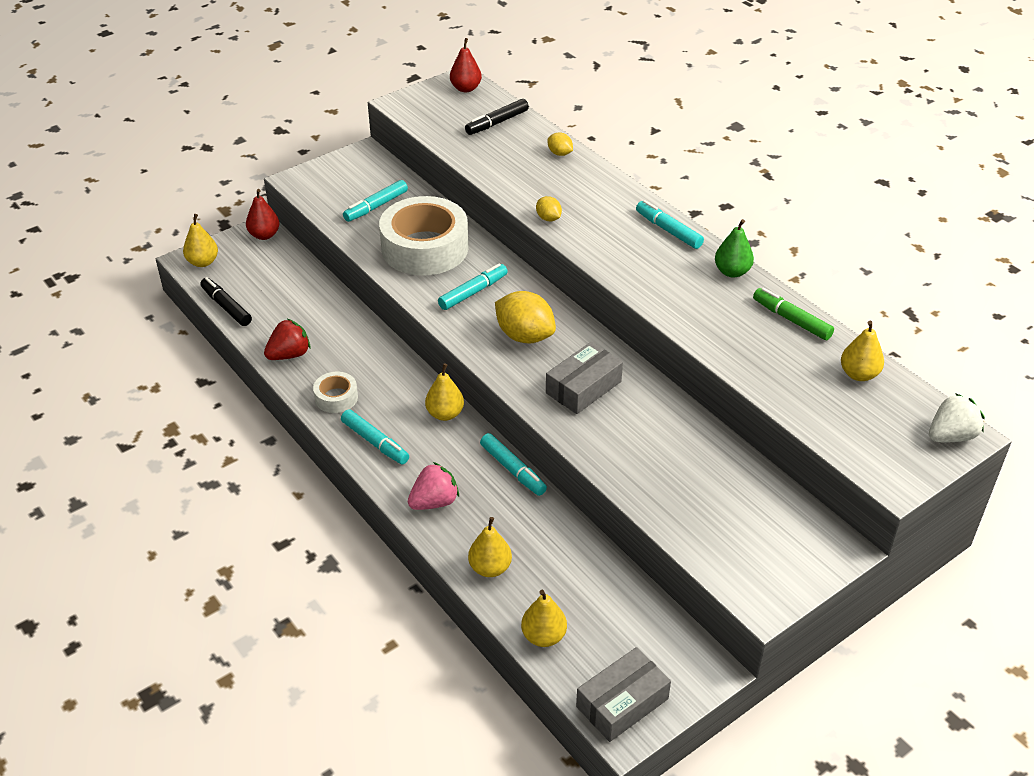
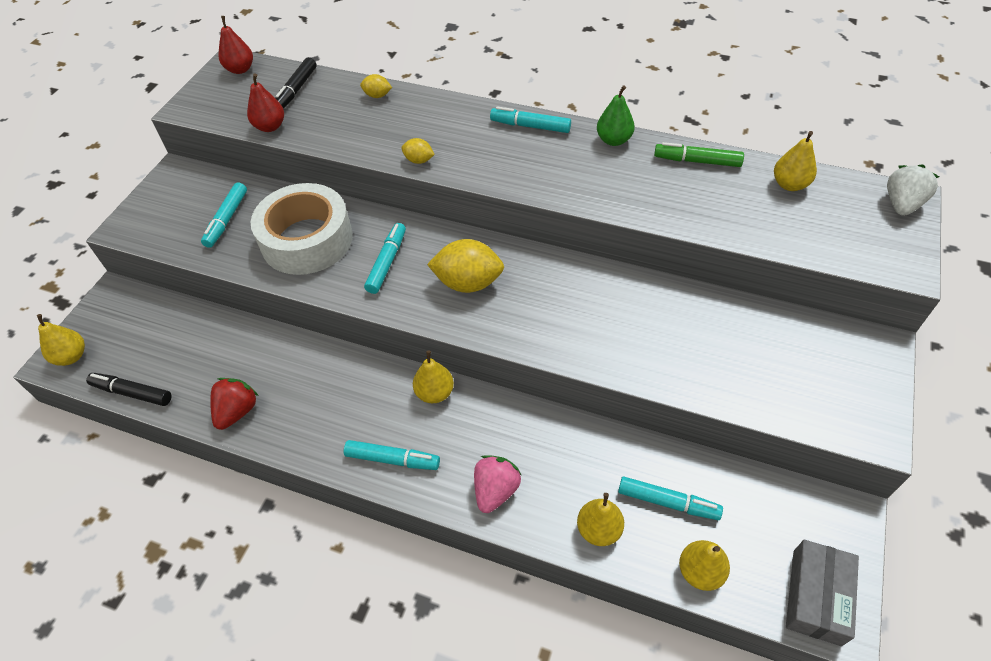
camera: 30 degrees left, 10 degrees up
red pear [246,189,280,240] -> red pear moved to [247,73,284,132]
white tape [313,372,358,413] -> none
turquoise marker [480,433,547,496] -> turquoise marker moved to [618,476,723,520]
grey box [546,342,623,414] -> none

